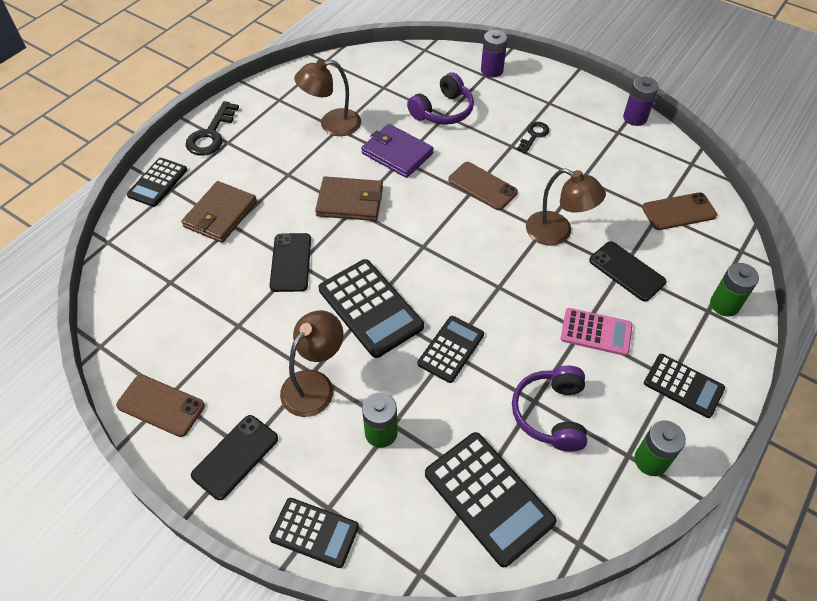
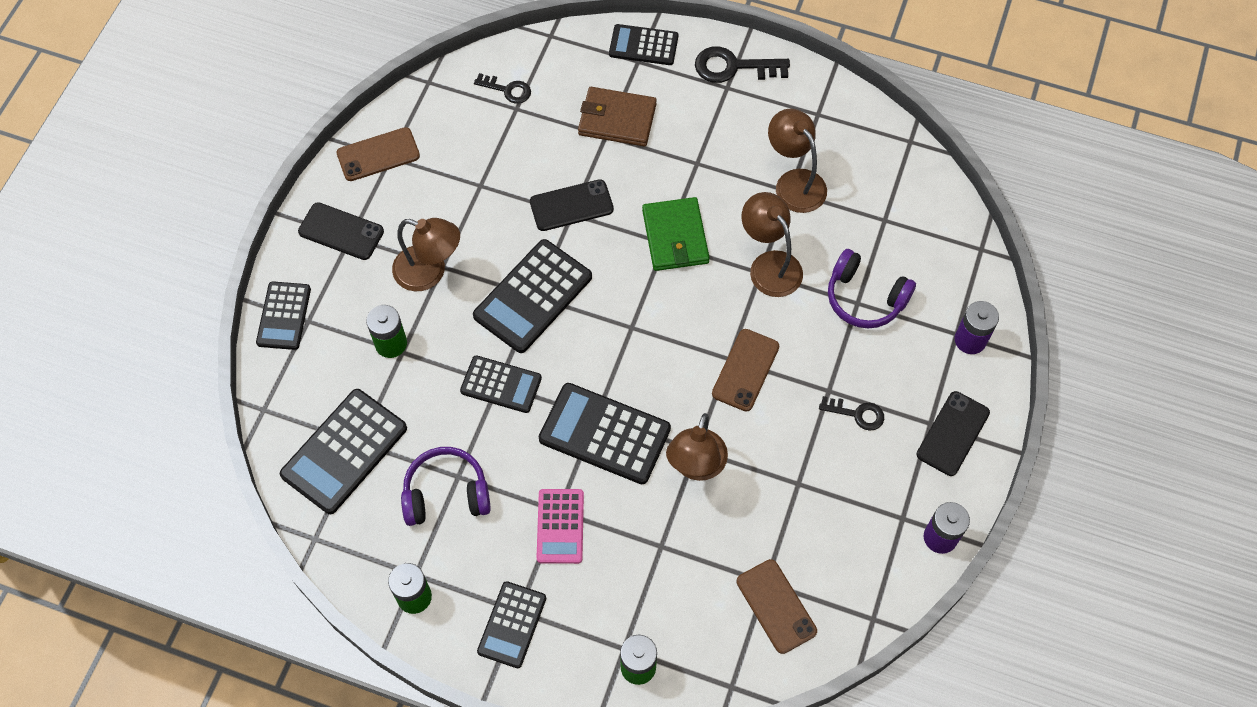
camera: 75 degrees right, 10 degrees up
brown phone [116,375,205,437] -> brown phone turned 60 degrees clockwise [337,127,420,181]
brown wallet [315,177,383,221] -> green wallet [642,197,710,271]
purple wallet [361,124,434,178] -> brown lamp [741,192,803,297]
black phone [589,241,666,301] -> black phone moved to [917,391,990,476]
none -> black key [474,73,531,104]
none -> black calculator [539,383,671,484]

